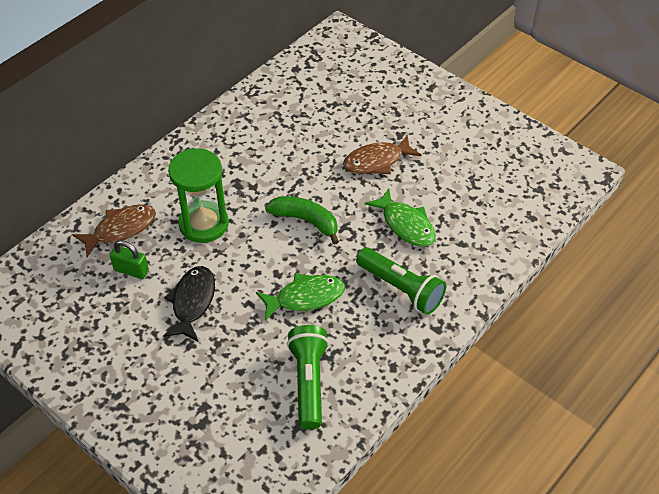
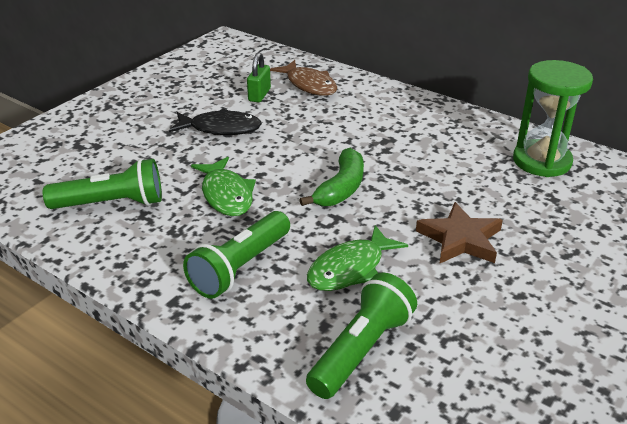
camera: 85 degrees right, 15 degrees down
green hourglass [168,148,229,243] -> green hourglass moved to [513,60,593,177]
brown fish [343,134,422,174] -> brown star [416,202,503,264]
none -> green flashlight [306,272,417,399]

